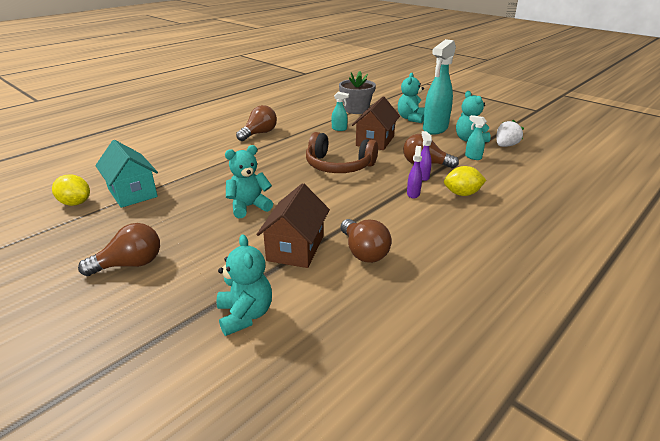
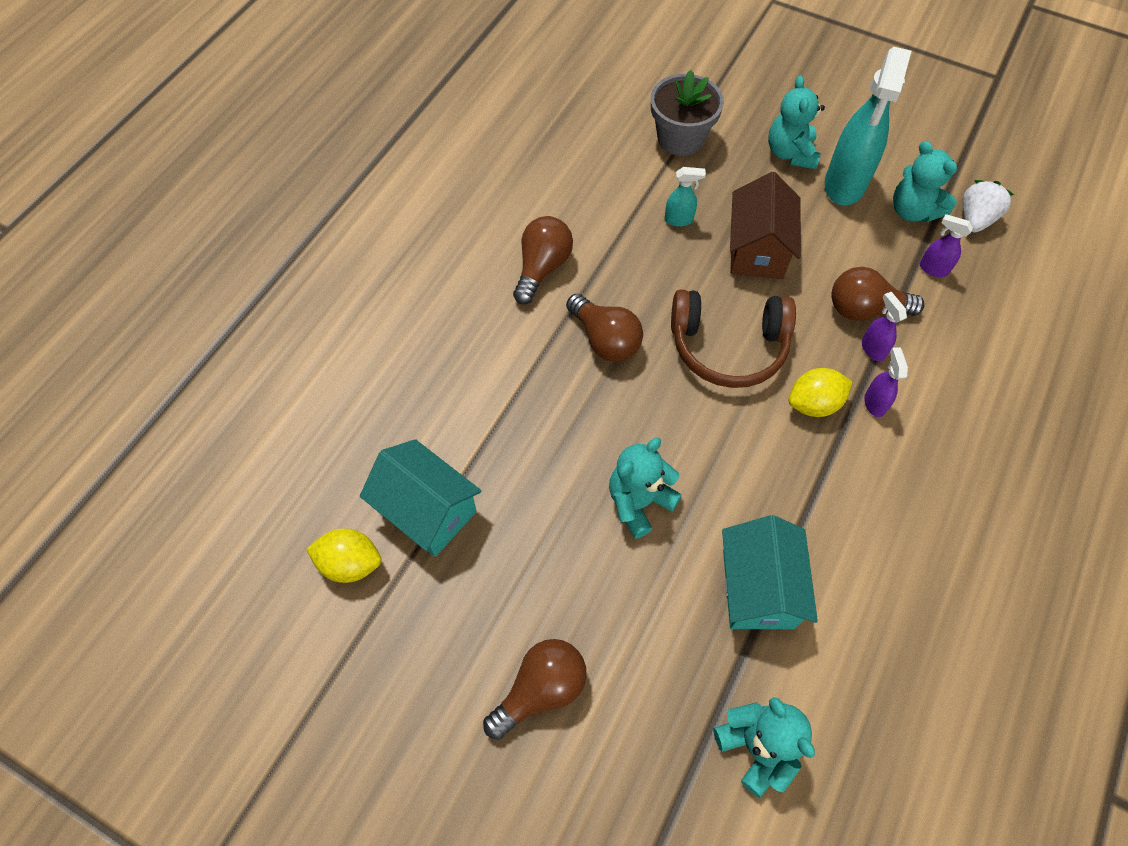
camera: 15 degrees left, 30 degrees up
brown house [256,183,330,268] -> turquoise house [722,515,818,629]
brown light bulb [341,219,392,263] -> brown light bulb moved to [566,294,643,362]
yellow lemon [444,166,486,196] -> yellow lemon moved to [789,368,853,417]
turquoise spray bottle [465,115,487,160] -> purple spray bottle [920,214,973,277]

